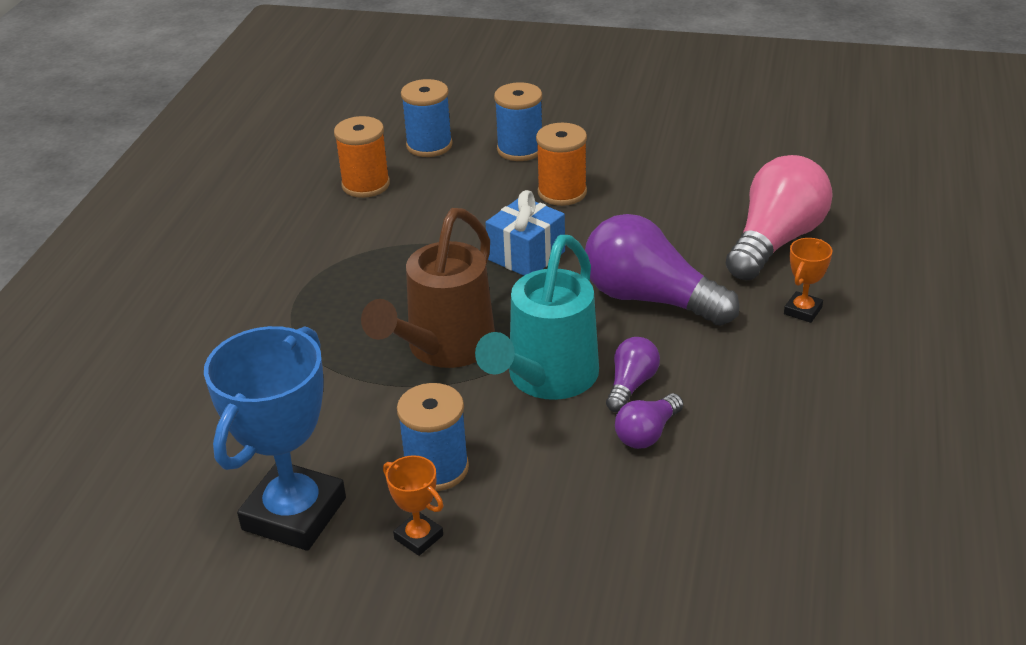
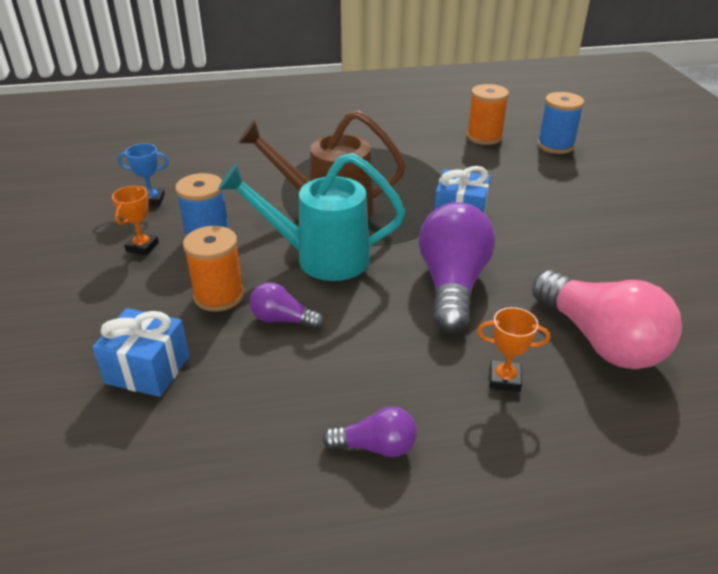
camera: 65 degrees right, 0 degrees up
blue trophy [204,326,346,551] -> blue trophy [118,143,169,206], size x0.45
blue spool [494,82,542,161] -> none
orange spool [536,123,587,206] -> orange spool moved to [183,226,244,311]
purple light bulb [606,337,660,412] -> purple light bulb moved to [322,407,417,457]
pink light bulb [726,155,833,281] -> pink light bulb turned 45 degrees clockwise [532,270,682,369]
none -> blue gift [92,308,189,397]

